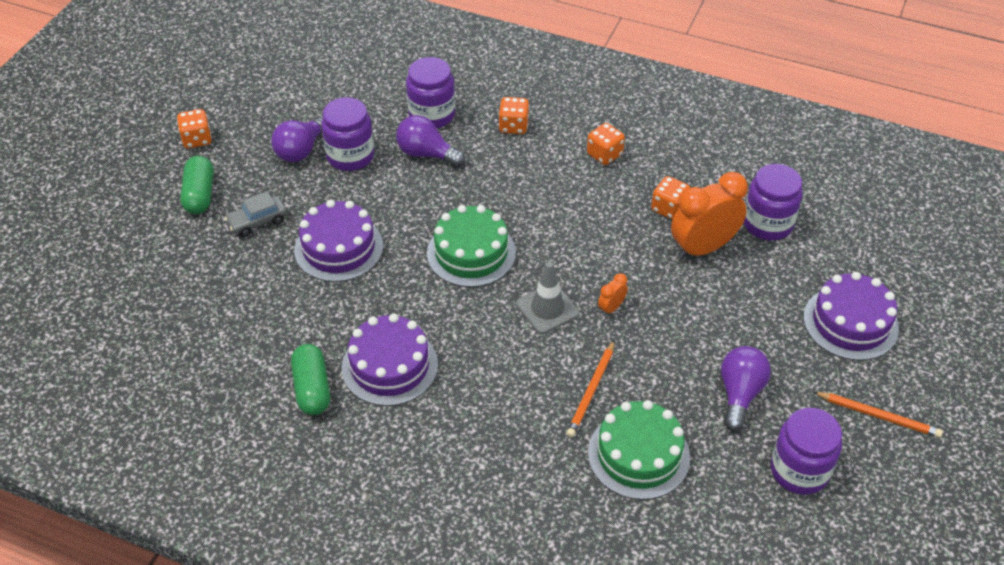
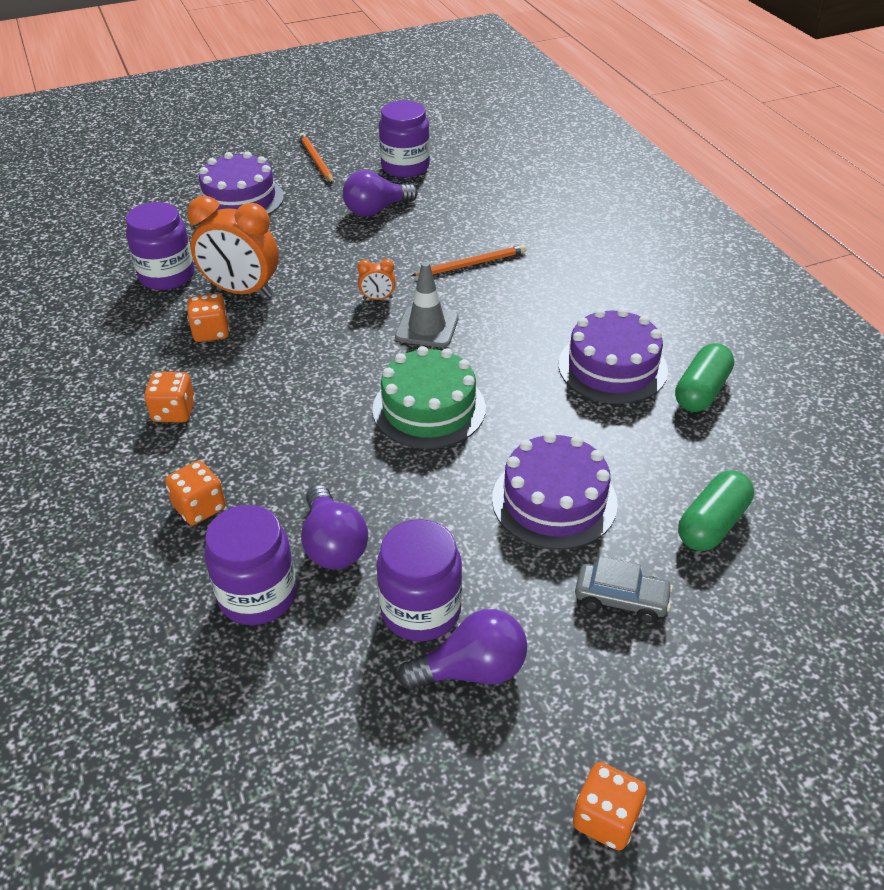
camera: 135 degrees left, 5 degrees down
green capsule [180,156,214,214] -> green capsule moved to [678,470,754,551]
green cake [588,400,690,500] -> none

